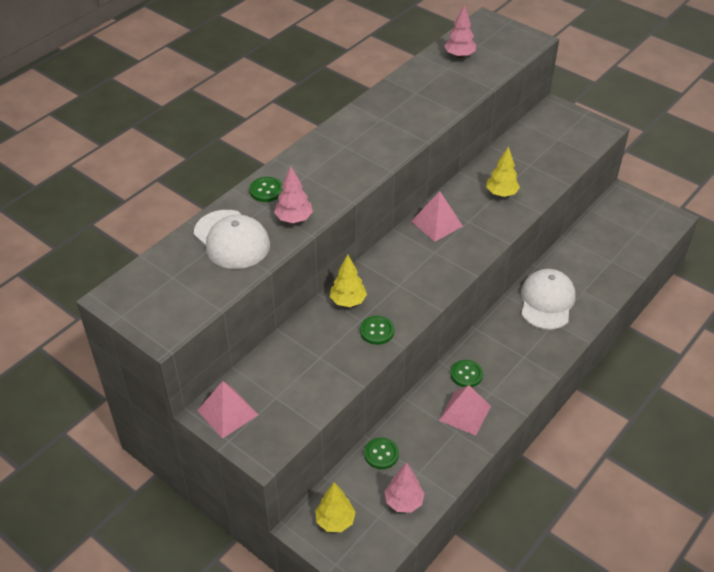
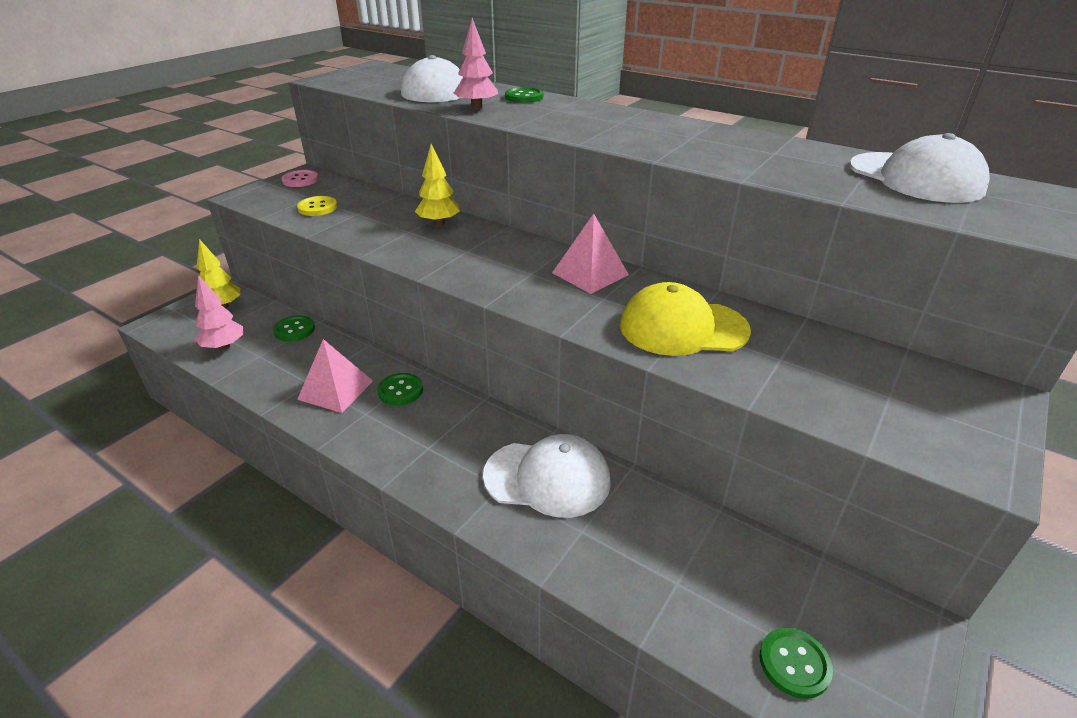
camera: 85 degrees right, 10 degrees down
pink pyramid [197,381,258,439] -> pink button [281,170,319,187]
green button [360,316,394,345] -> green button moved to [760,628,833,699]
pink tree [444,4,476,58] -> white cap [849,133,990,203]
yellow tree [486,146,520,197] -> yellow cap [620,282,751,356]
none -> yellow button [297,196,338,216]

